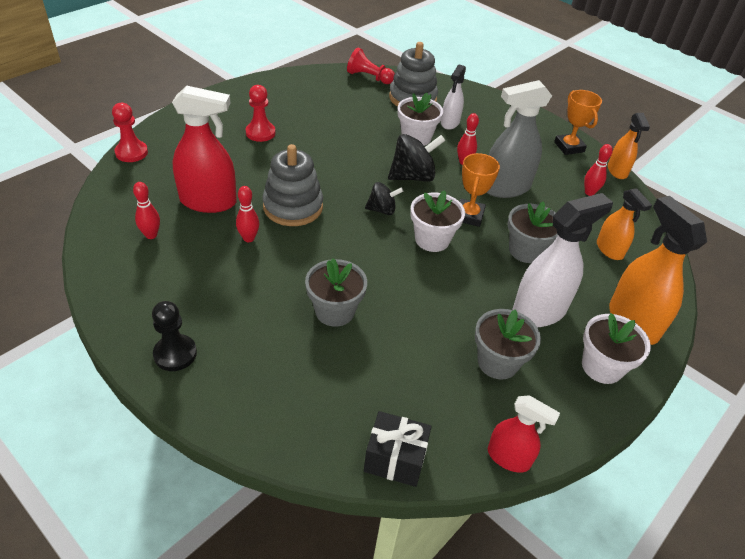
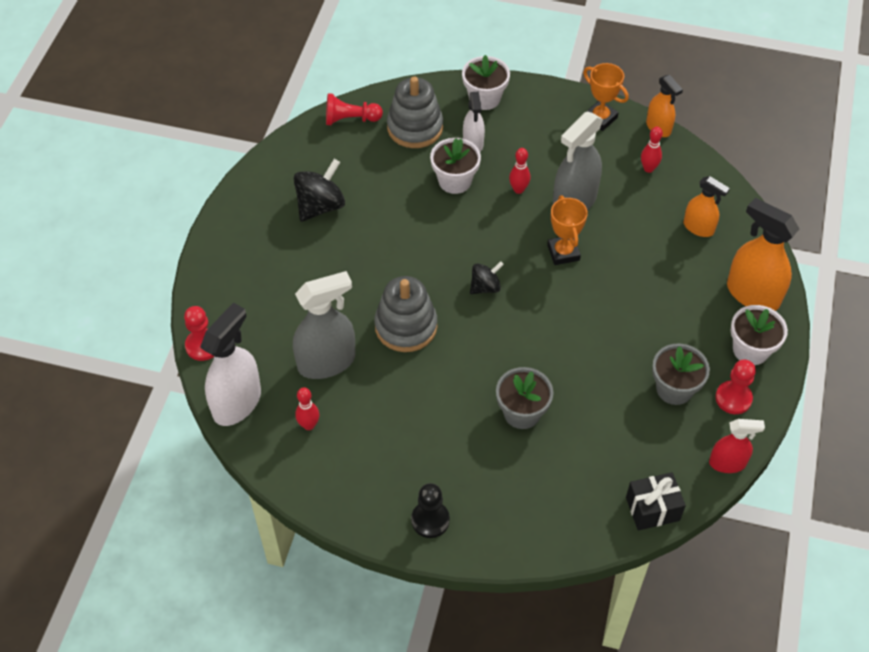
camera: 25 degrees left, 10 degrees up
red spray bottle [172,86,237,213] -> grey spray bottle [293,271,356,379]
red bowling pin [236,186,259,242] -> none
red pawn [246,85,276,142] -> red pawn moved to [715,359,756,414]
black spinning top [388,134,446,182] -> black spinning top moved to [294,159,345,222]
white flower pot [410,190,465,252] -> white flower pot moved to [462,55,510,110]
grey flower pot [508,201,558,263] -> none
white spray bottle [512,193,613,327] -> white spray bottle moved to [200,303,261,426]

